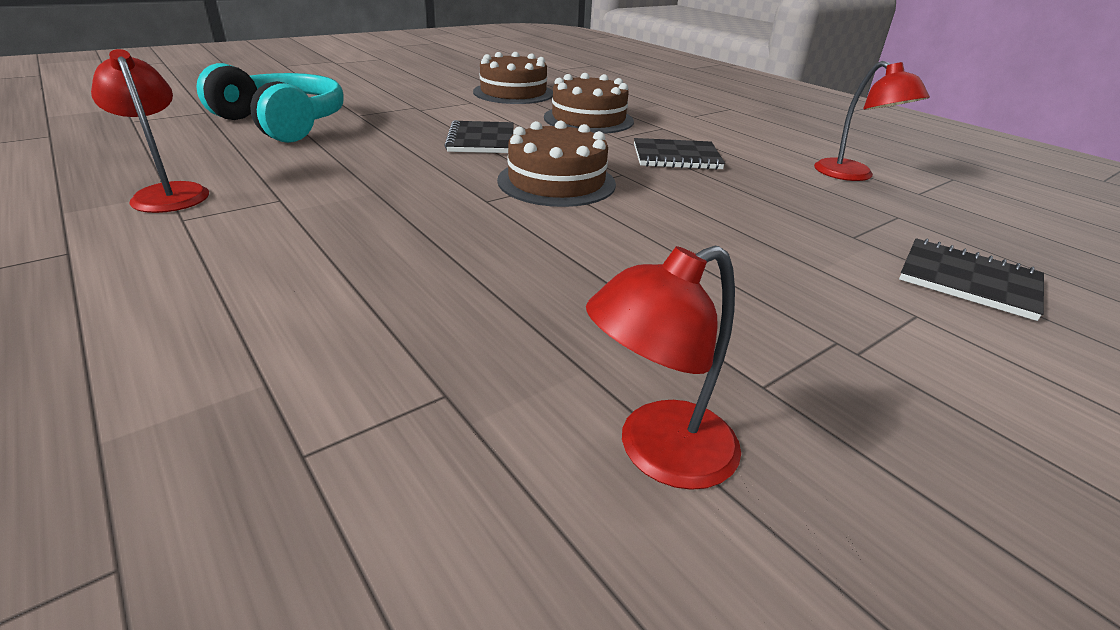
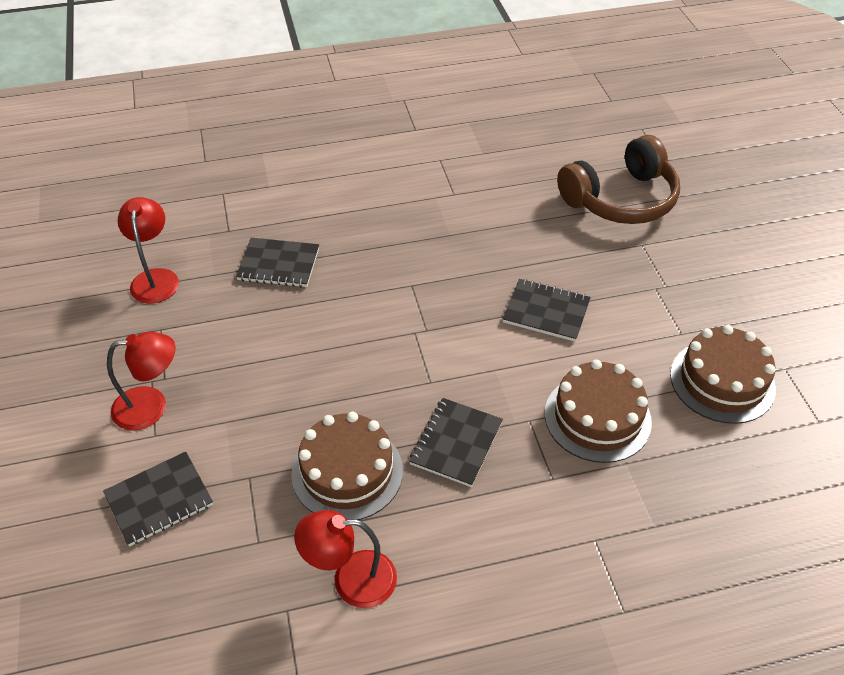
camera: 115 degrees right, 15 degrees up
red lamp [91,49,209,213] -> red lamp moved to [107,332,175,430]
turquoise headphones [196,63,344,143] -> brown headphones [557,135,680,224]
brown cake [497,120,616,207] -> brown cake moved to [291,412,403,520]
none -> black notebook [236,238,319,287]

